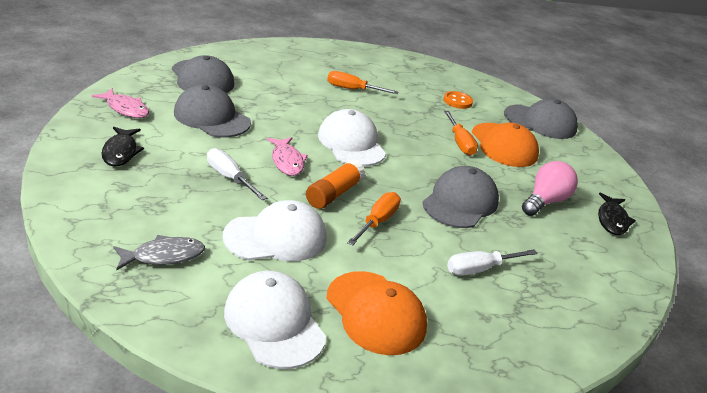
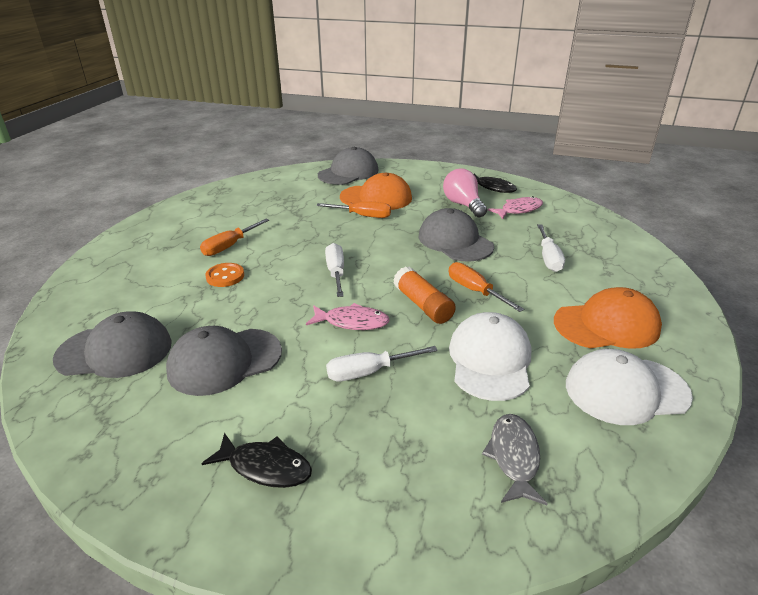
camera: 60 degrees left, 0 degrees up
pink fish [92,88,149,118] -> pink fish moved to [488,196,543,219]
white cap [318,109,386,166] -> white screwdriver [325,243,344,297]
orange button [444,91,473,109] -> orange button moved to [205,263,244,287]

